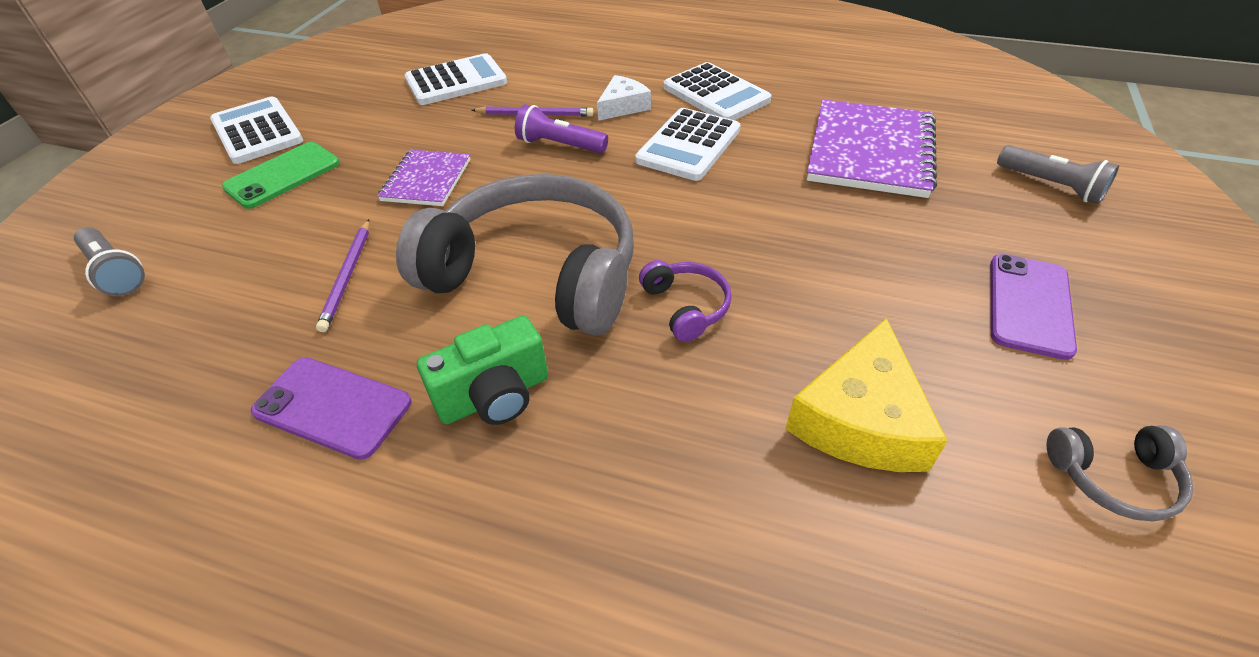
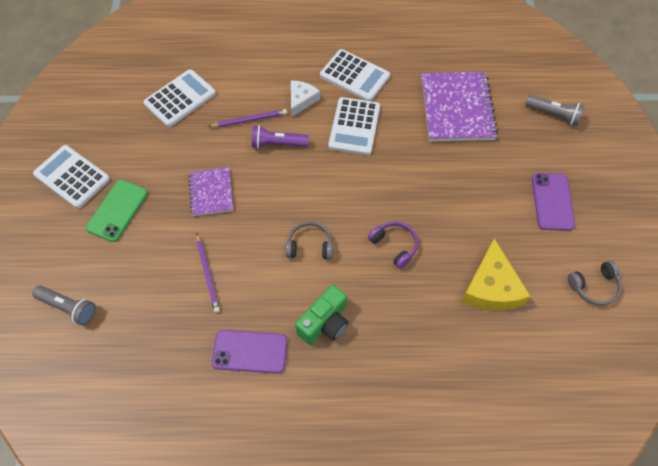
camera: 20 degrees left, 15 degrees up
grey headphones [396,174,634,336] -> grey headphones [285,221,333,259], size x0.41

